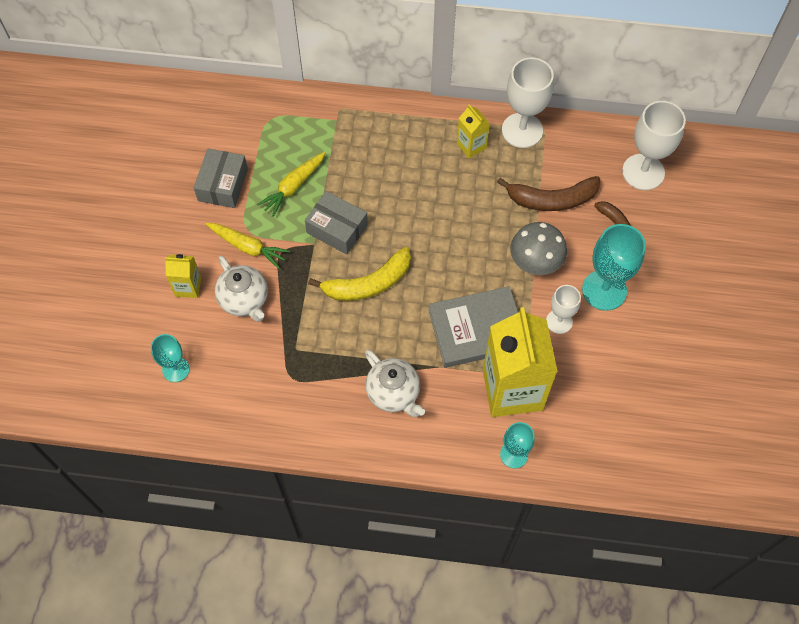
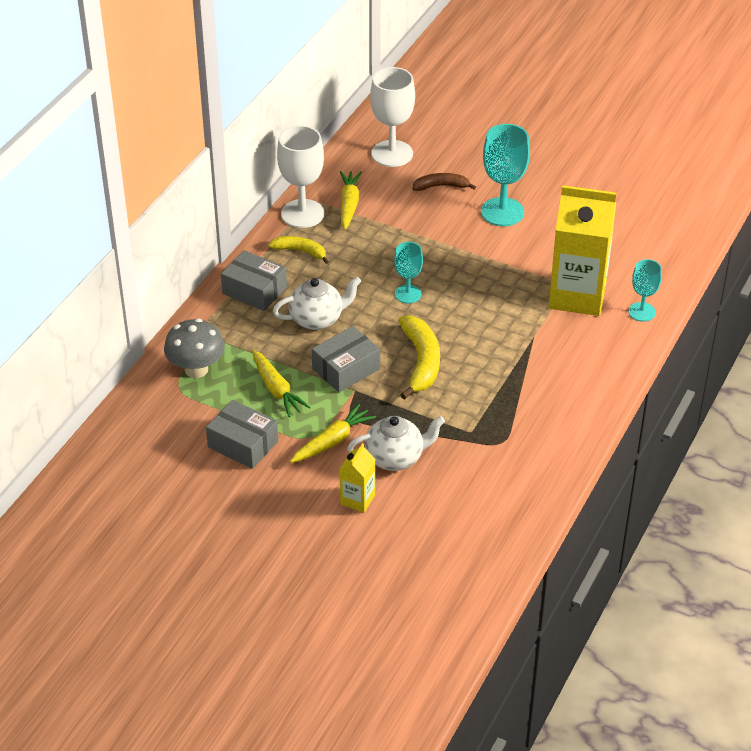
camera: 70 degrees left, 20 degrees down
turquoise goblet [151,334,190,382] -> turquoise goblet moved to [394,242,423,304]
white teapot [365,350,425,417] -> white teapot moved to [273,277,361,330]
grey book [428,286,518,368] -> none
yellow carton [457,105,490,158] -> yellow banana [268,236,329,264]
brown banana [497,176,600,211] -> none
grey mushroom [510,222,567,275] -> grey mushroom moved to [164,319,225,378]
white goblet [546,285,581,334] -> none
none -> grey box [221,250,287,311]
none -> yellow carrot [340,171,362,230]

